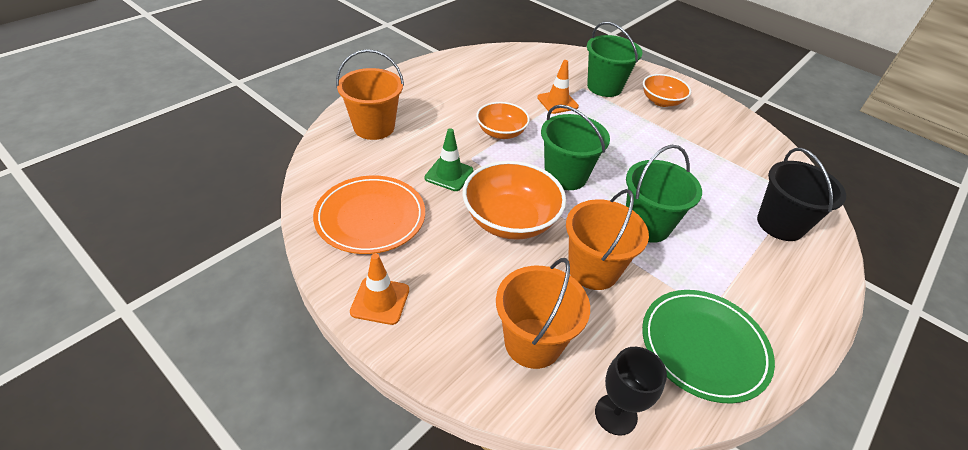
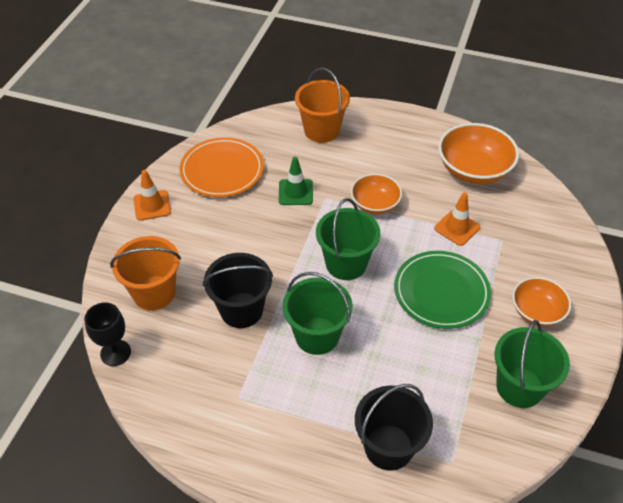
camera: 70 degrees right, 5 degrees up
orange bowl [462,161,566,240] -> orange bowl moved to [438,123,519,184]
orange bucket [566,189,649,290] -> black bucket [203,253,273,328]
green bucket [587,22,643,97] -> green bucket moved to [495,320,570,408]
green plate [642,290,775,404] -> green plate moved to [394,251,491,329]

